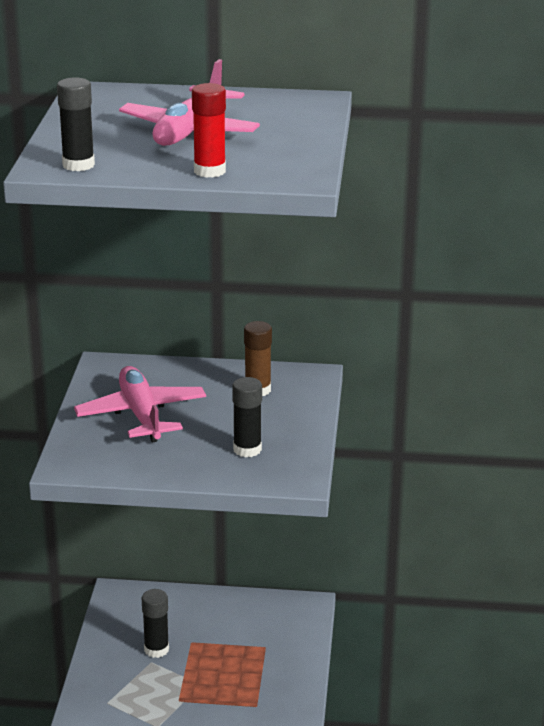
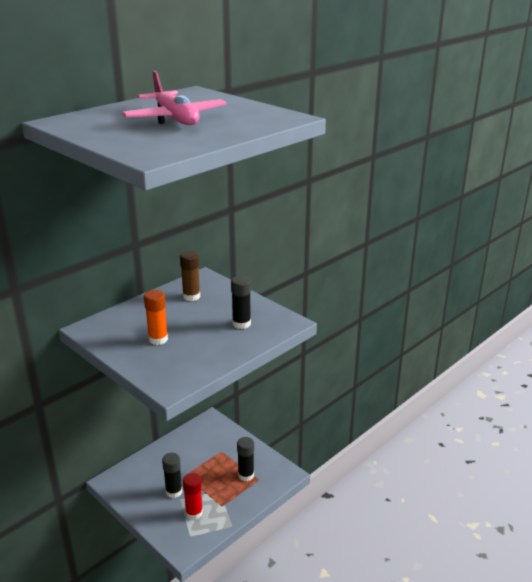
camera: 50 degrees left, 0 degrees up
black glue stick [57,77,95,171] -> black glue stick moved to [237,437,254,481]
pink plane [74,366,206,442] -> orange glue stick [144,290,168,345]
red glue stick [192,83,226,178] -> red glue stick moved to [183,473,203,520]

